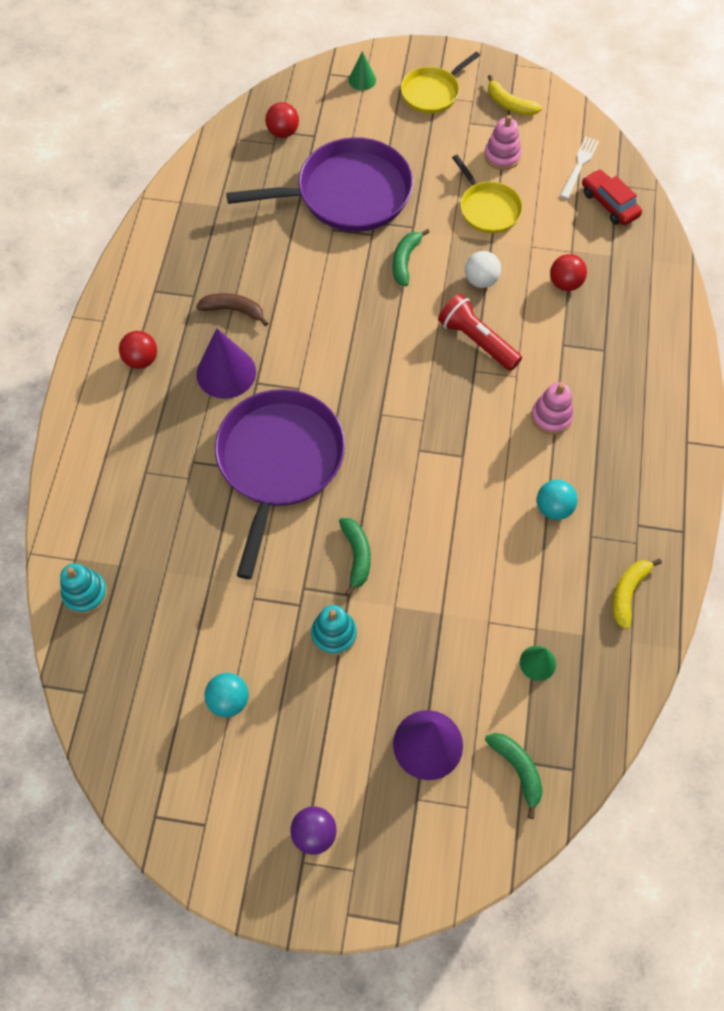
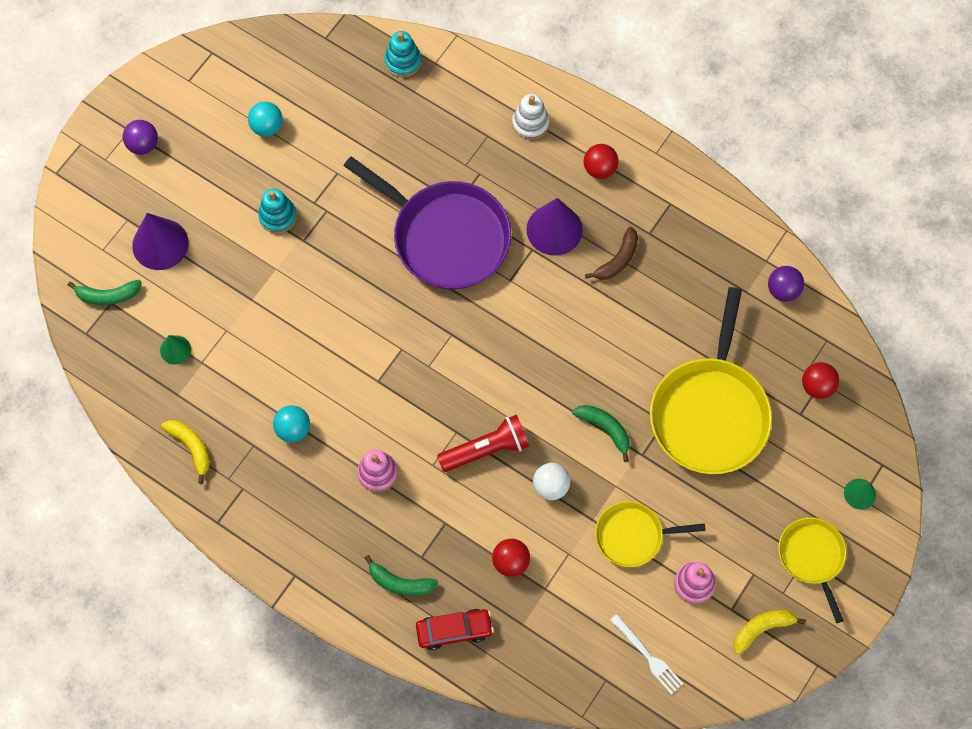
camera: 115 degrees right, 5 degrees up
purple pan [226,137,413,232] -> yellow pan [650,287,772,474]
green banana [339,518,371,596] -> green banana moved to [365,555,438,596]
red car [582,169,642,226] -> red car moved to [416,609,494,650]
none -> white stacking toy [512,94,549,140]
none -> purple ball [768,266,804,302]

